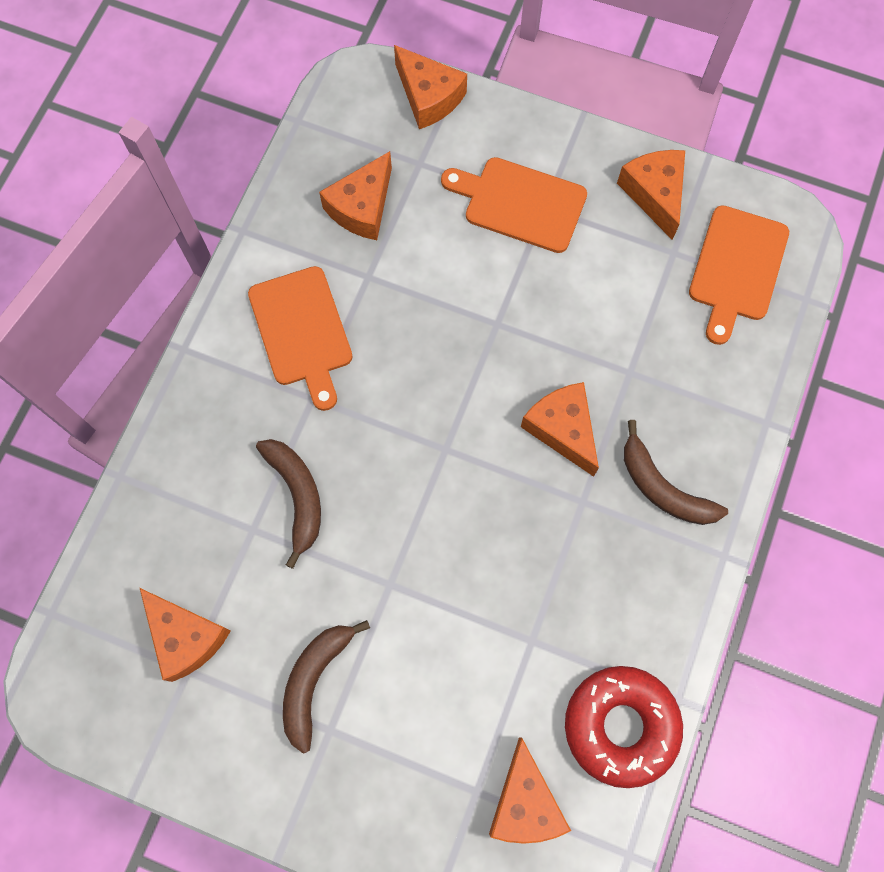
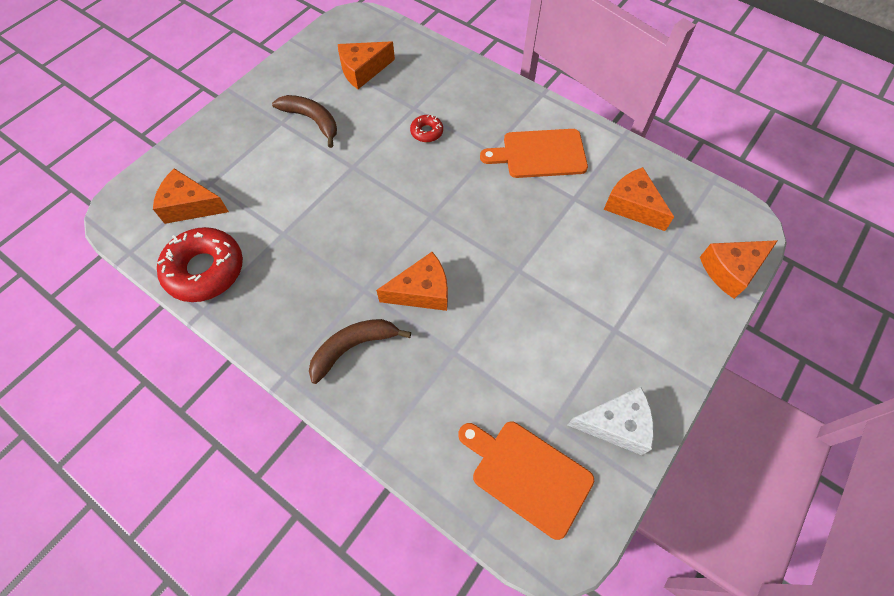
camera: 105 degrees right, 10 degrees down
brown banana [256,439,321,569] -> red donut [410,115,443,142]
orange cutting board [441,157,587,253] -> none
orange cheese [617,150,685,240] -> white cheese [568,386,654,455]

